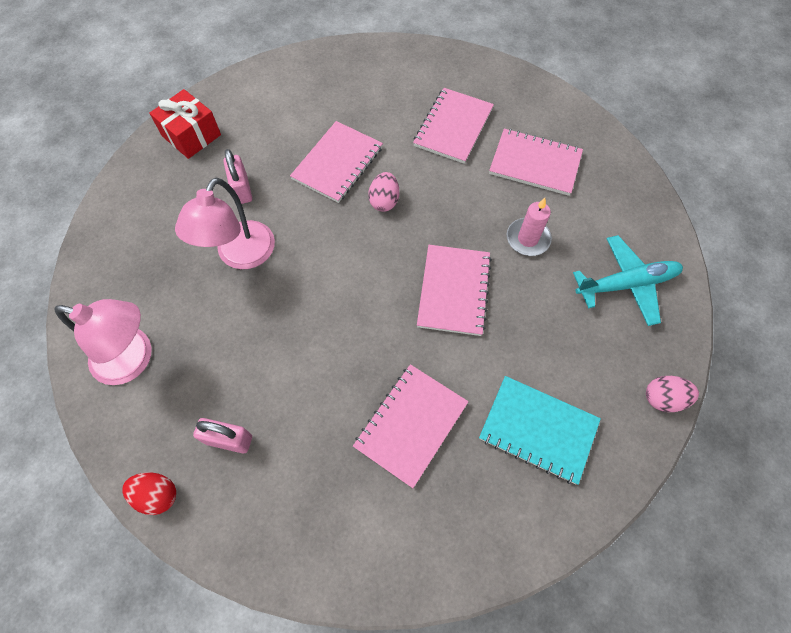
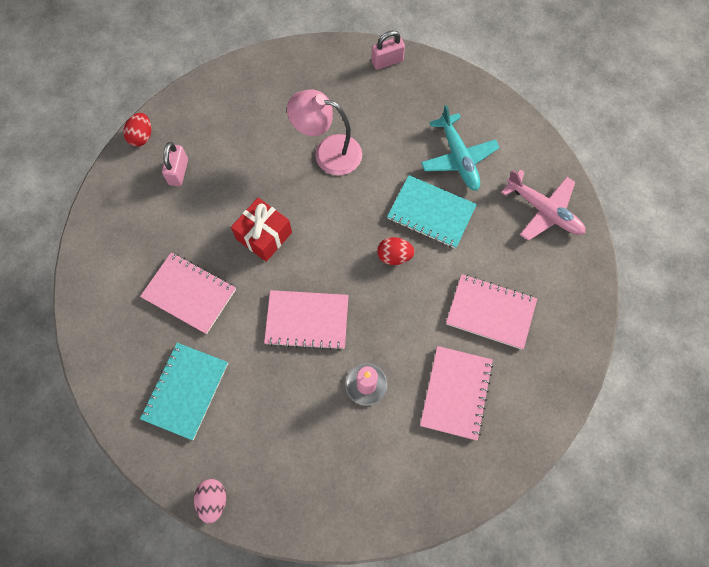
camera: 85 degrees right, 5 degrees up
pink lamp [54,299,152,385] -> none
red gift [149,89,221,159] -> red gift moved to [231,198,292,262]
pink padlock [223,149,252,204] -> pink padlock moved to [371,30,405,70]
pink notebook [290,121,383,203] -> turquoise notebook [387,175,477,249]
pink egg [368,172,399,212] -> red egg [377,237,415,265]
turquoise plane [573,235,683,326] -> turquoise plane moved to [421,105,500,191]
none -> pink plane [501,169,586,241]

